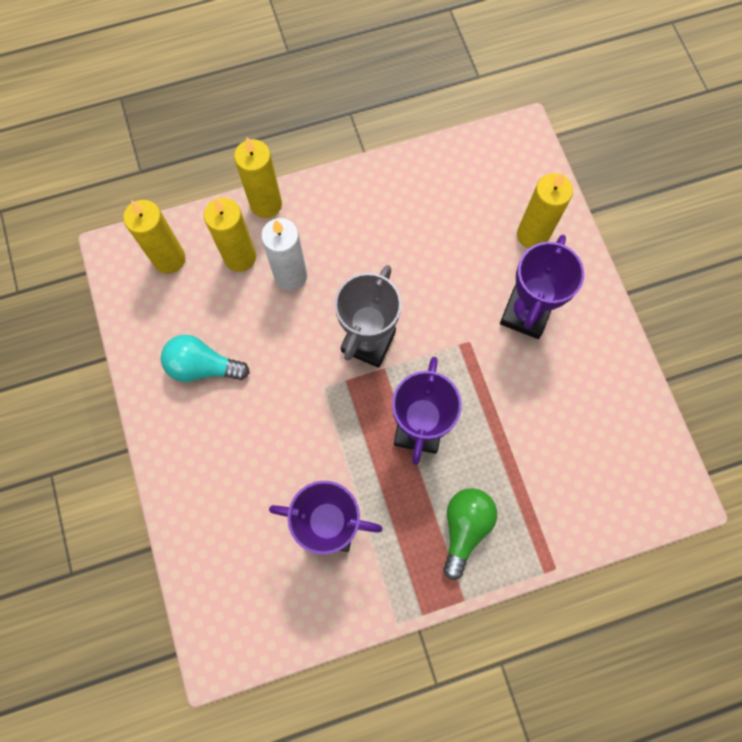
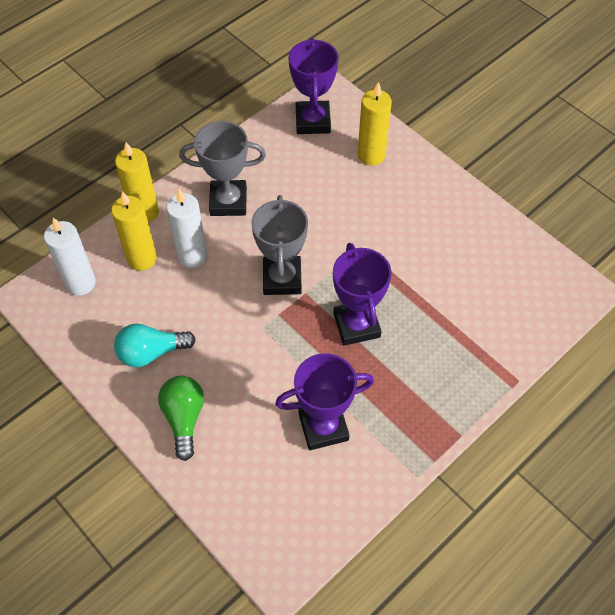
camera: 25 degrees left, 15 degrees down
yellow candle [123,200,185,274] -> white candle [44,217,96,296]
green light bulb [443,488,497,580] -> green light bulb moved to [158,376,204,461]
purple trophy [500,235,584,339] -> purple trophy moved to [288,38,339,134]
none -> grey trophy [179,121,266,216]

